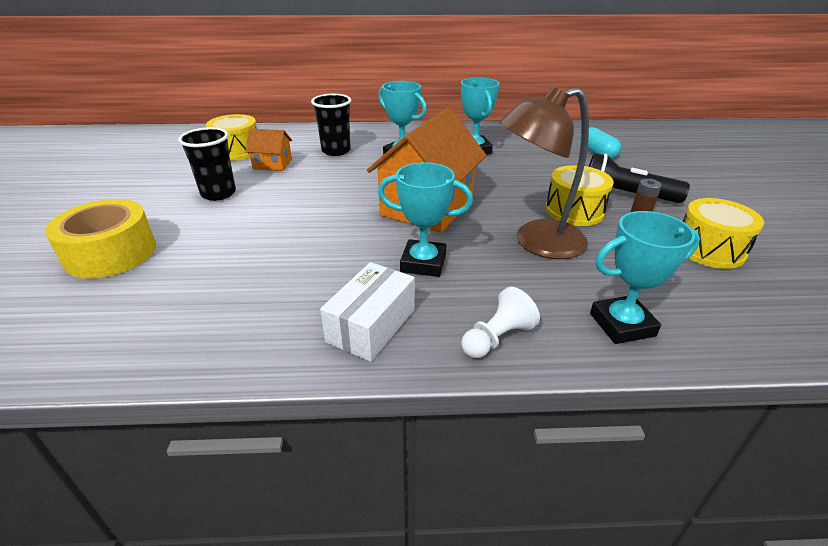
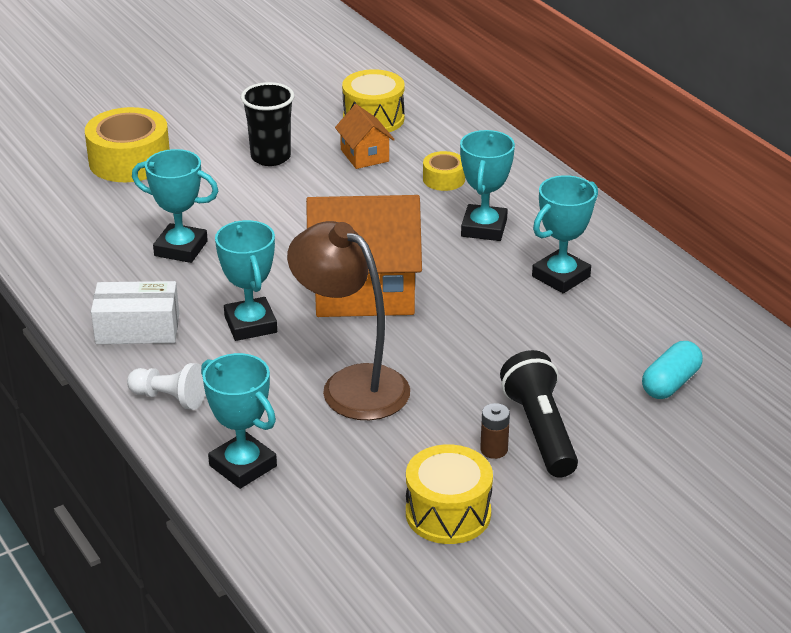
camera: 60 degrees right, 0 degrees up
black cup [311,94,351,156] -> yellow tape [423,151,465,191]
yellow drum [545,165,614,226] -> none
none -> turquoise trophy [132,149,218,263]

